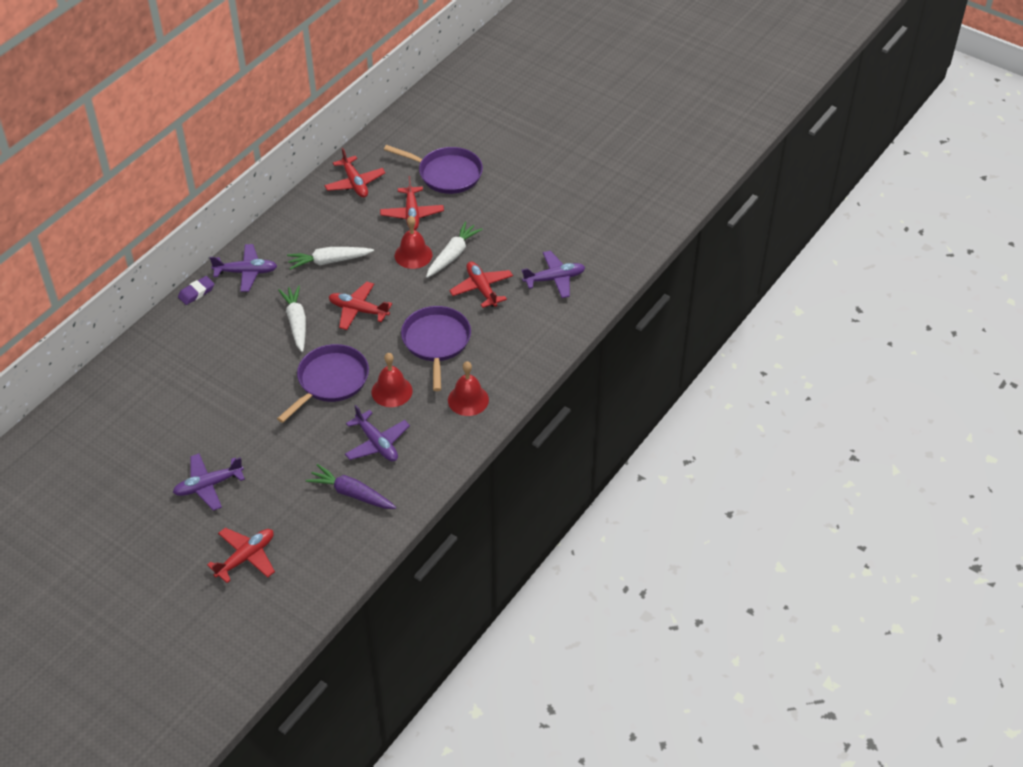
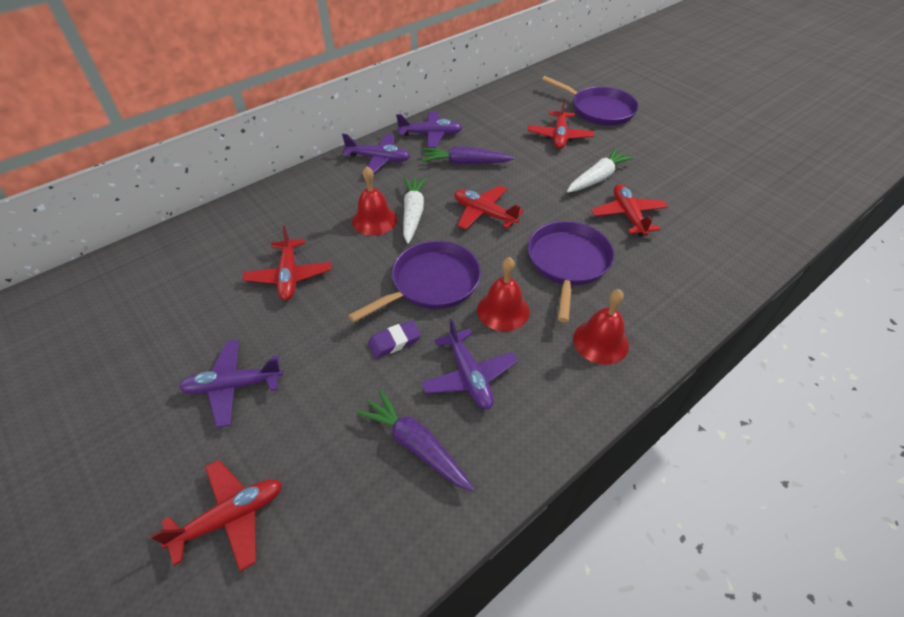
camera: 15 degrees right, 0 degrees up
purple eraser [178,276,214,305] -> purple eraser moved to [368,320,421,358]
white carrot [287,247,374,270] -> purple carrot [421,146,514,165]
red plane [324,148,386,198] -> red plane moved to [243,226,331,300]
red bell [395,216,432,269] -> red bell moved to [352,166,397,235]
purple plane [522,251,585,298] -> purple plane moved to [396,111,462,148]

